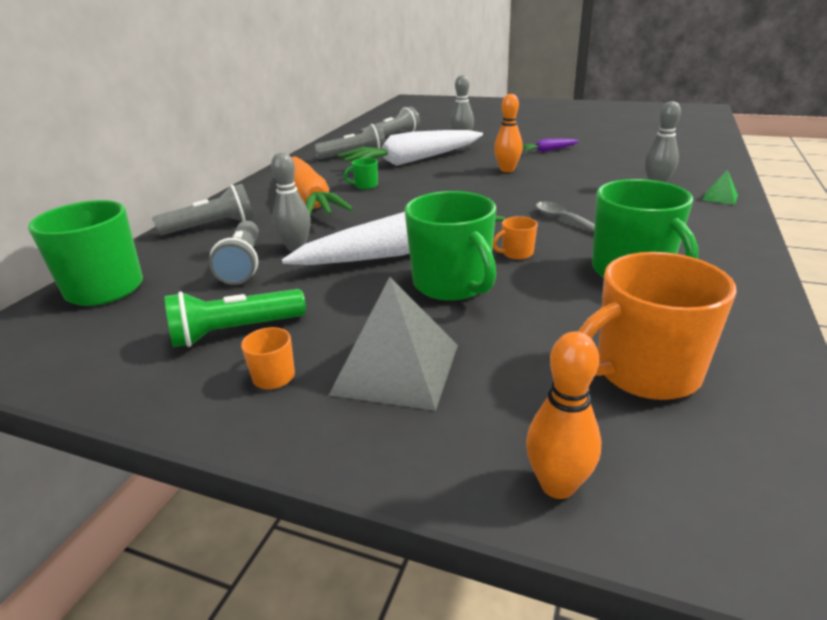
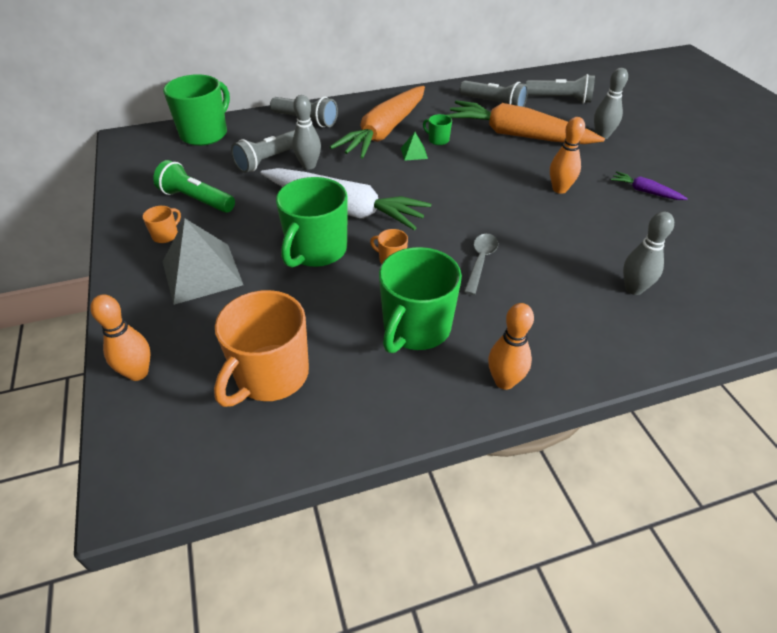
camera: 50 degrees right, 15 degrees up
white carrot [338,130,483,166] -> orange carrot [447,100,605,144]
orange mug [578,252,737,400] -> orange mug turned 90 degrees counterclockwise [214,290,309,407]
green pyramid [703,169,738,205] -> green pyramid moved to [401,132,428,161]
none -> orange bowling pin [488,303,534,390]

